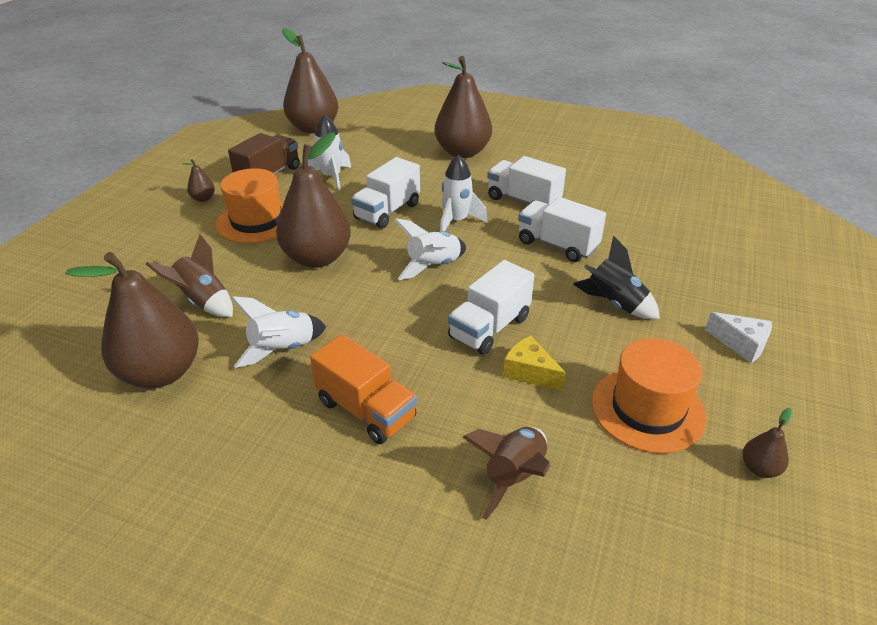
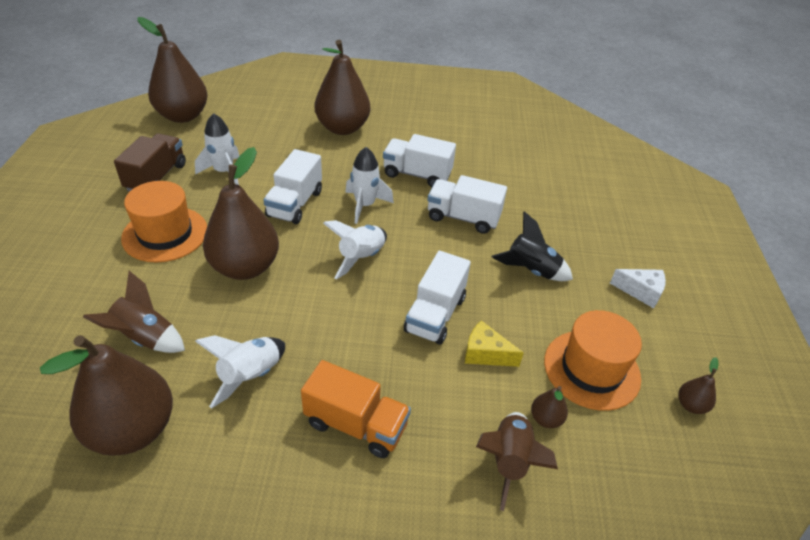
camera: 20 degrees left, 5 degrees up
brown pear [183,159,215,202] -> brown pear moved to [531,386,568,428]

